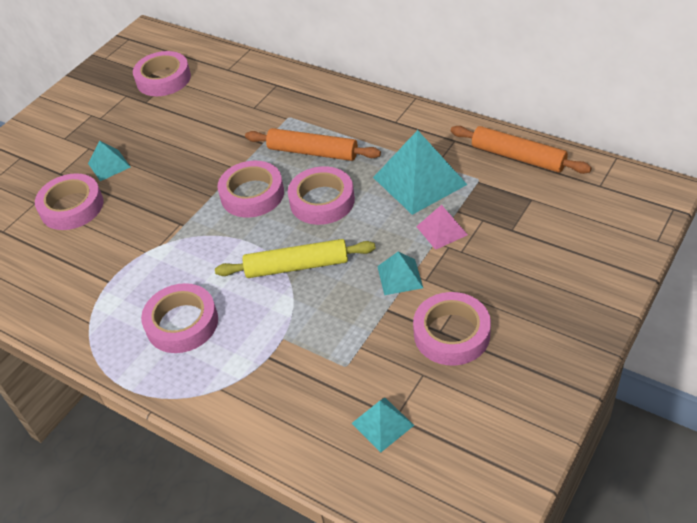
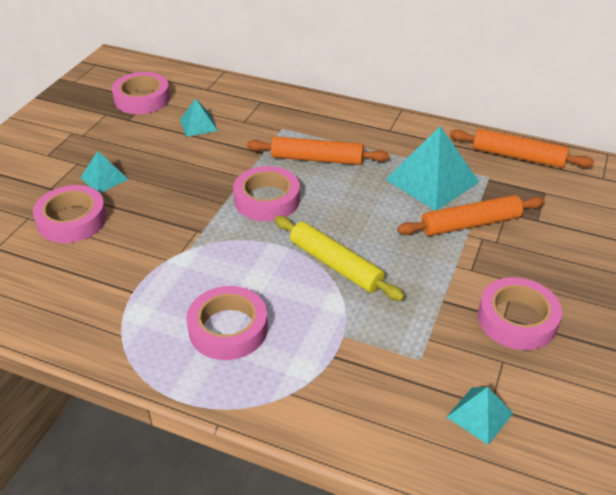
camera: 15 degrees left, 5 degrees down
yellow rolling pin [215,239,376,278] -> yellow rolling pin turned 60 degrees clockwise [275,216,405,301]
pink tape [288,166,355,225] -> none
turquoise pyramid [377,252,423,295] -> turquoise pyramid moved to [180,98,218,137]
pink pyramid [416,205,468,250] -> orange rolling pin [397,195,545,236]

